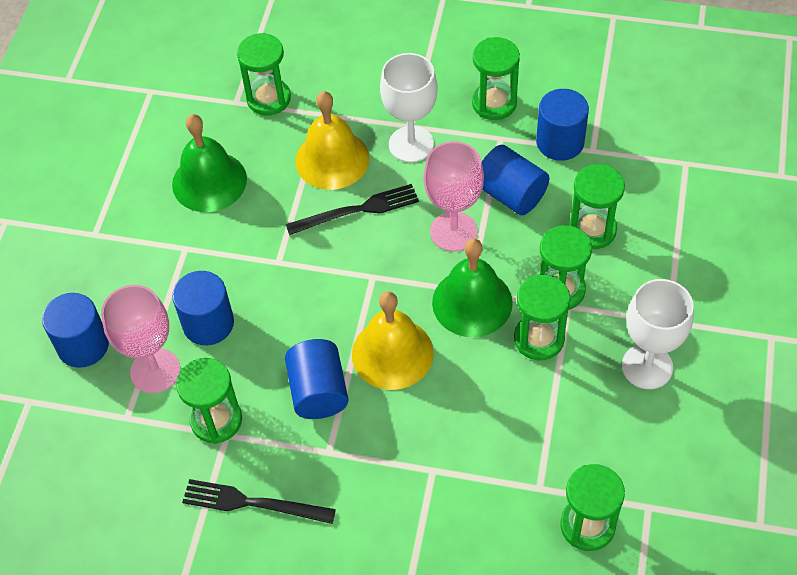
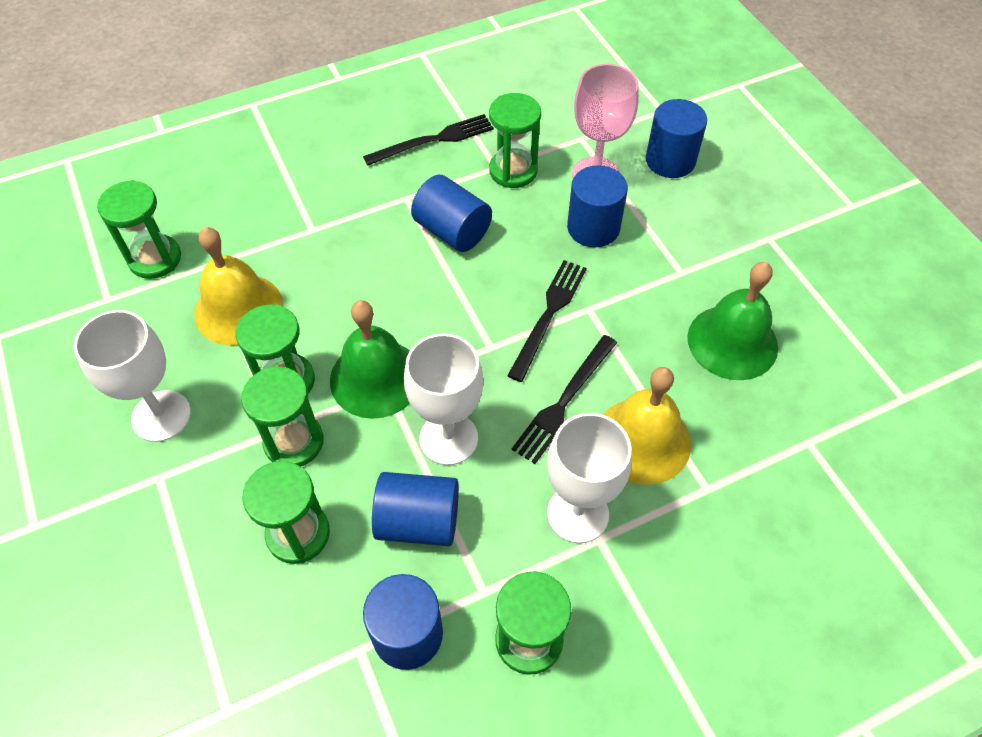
camera: 140 degrees right, 0 degrees up
green hourglass [237,33,291,115] -> none
yellow bell [352,291,434,390] -> yellow bell moved to [194,227,283,346]
pink goblet [423,141,484,252] -> white goblet [404,333,483,465]
none -> black fork [507,260,587,382]

